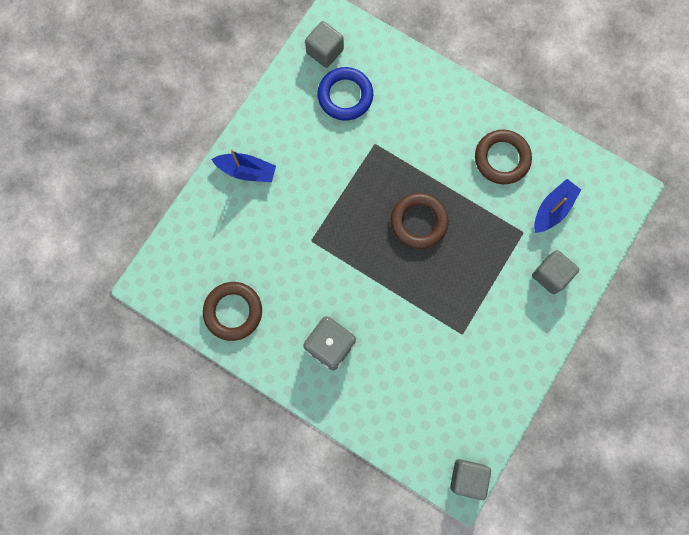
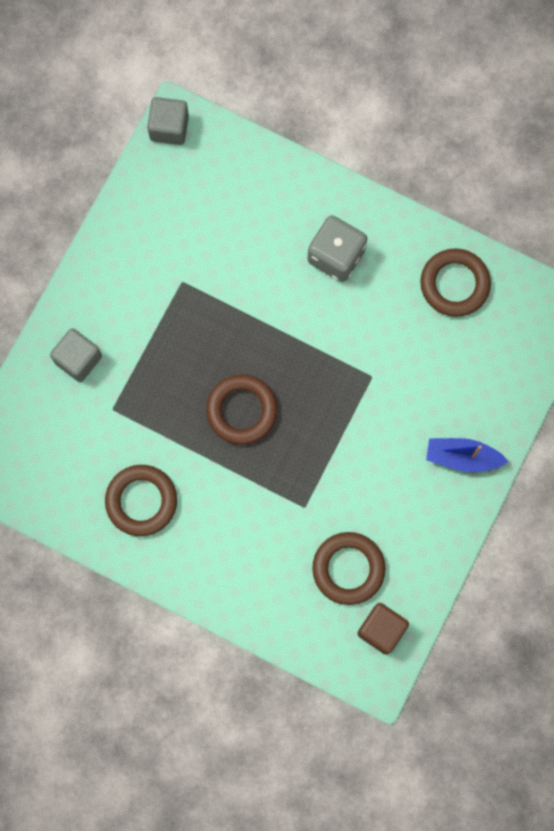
camera: 175 degrees right, 0 degrees up
grey cube [305,21,344,68] -> brown cube [357,603,409,655]
blue ring [317,67,373,121] -> brown ring [312,532,386,605]
blue boat [534,179,581,233] -> none

